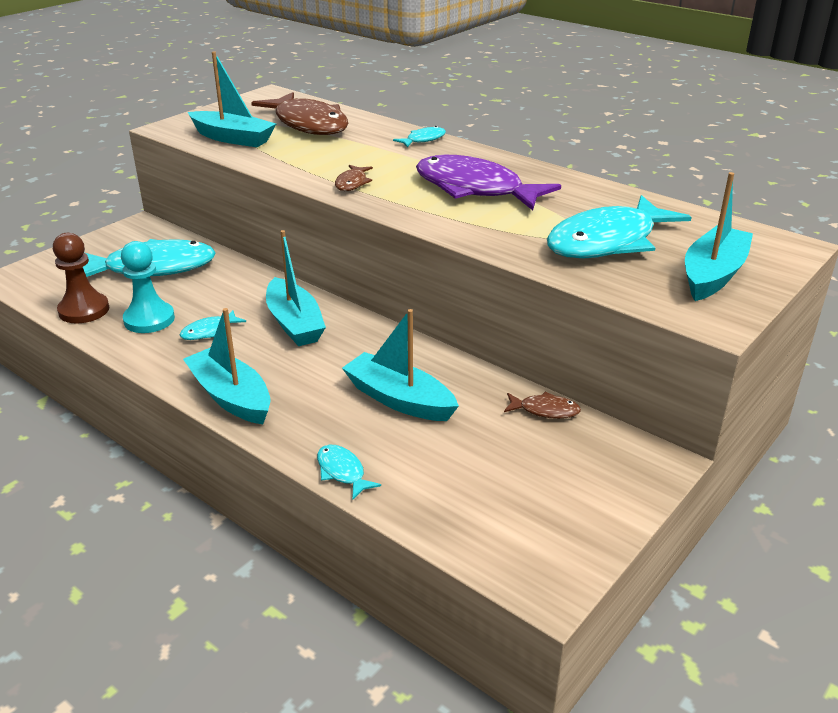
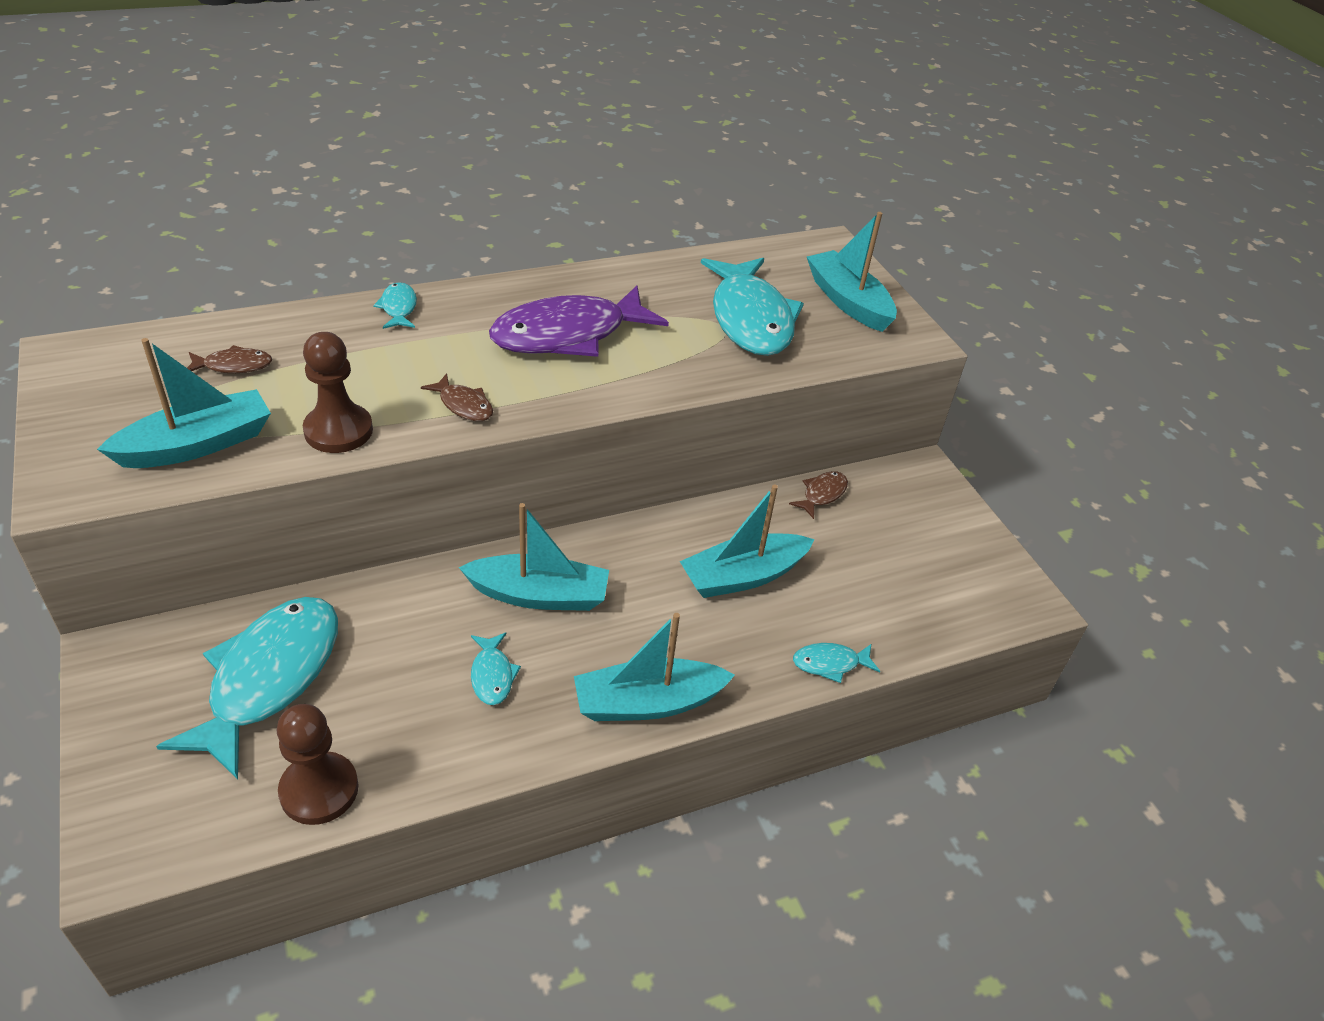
camera: 65 degrees left, 10 degrees up
turquoise pawn [121,241,175,333] -> none
brown fish [251,92,348,135] -> brown fish [187,345,272,373], size x0.43
none -> brown pawn [303,332,373,453]

